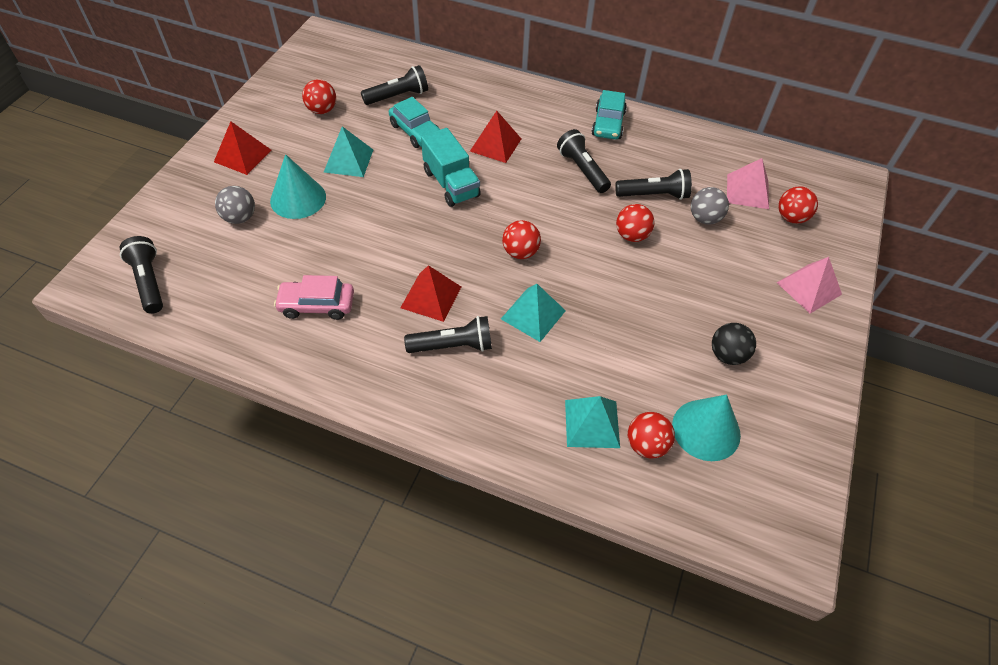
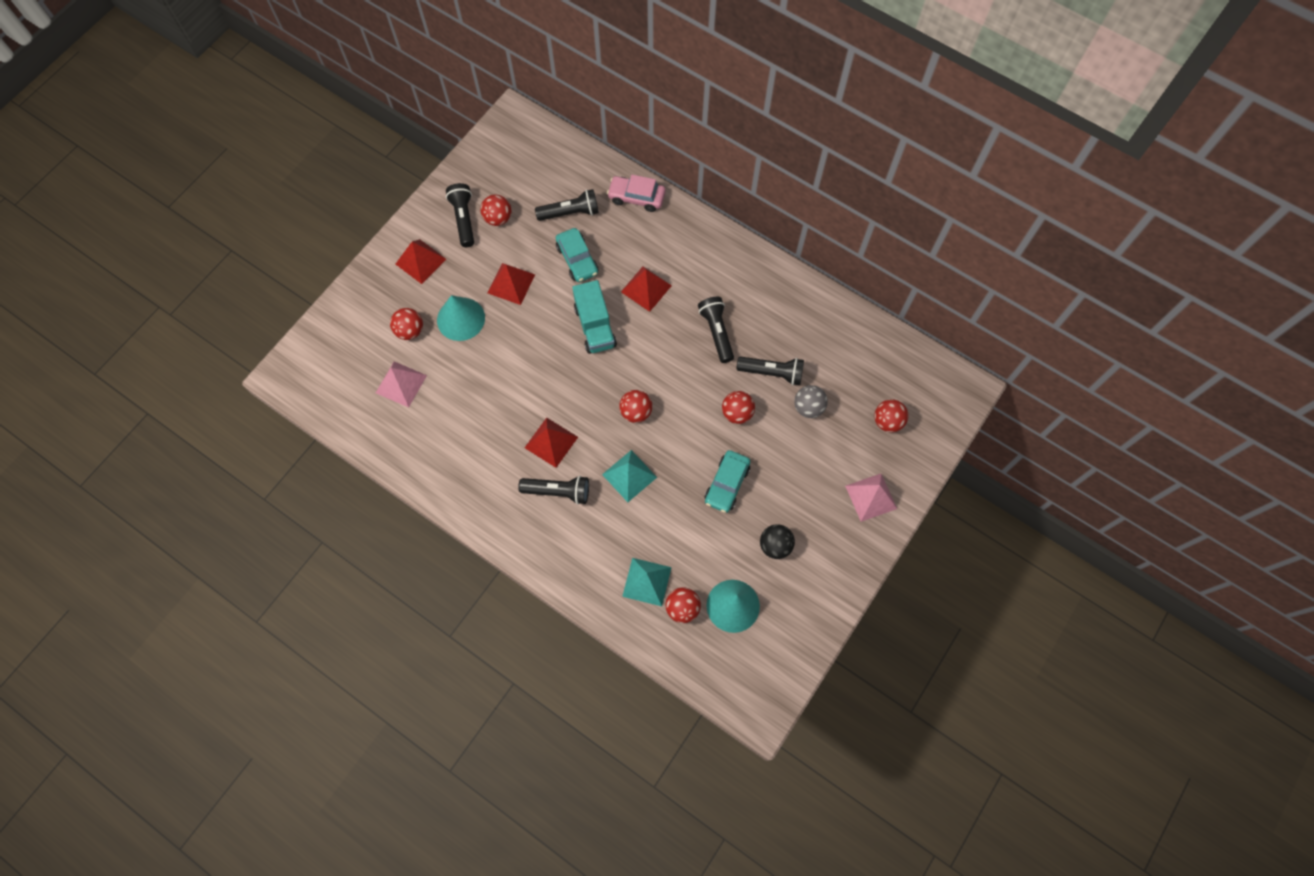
camera: 15 degrees right, 15 degrees up
black flashlight [120,236,163,314] -> black flashlight moved to [446,183,474,247]
grey ball [215,186,255,224] -> red ball [390,308,423,340]
pink car [274,275,354,320] -> pink car moved to [607,175,666,212]
turquoise pyramid [324,126,373,177] -> red pyramid [487,263,535,305]
turquoise car [591,90,627,139] -> turquoise car moved to [705,450,750,513]
pink pyramid [727,158,769,209] -> pink pyramid moved to [376,361,427,407]

